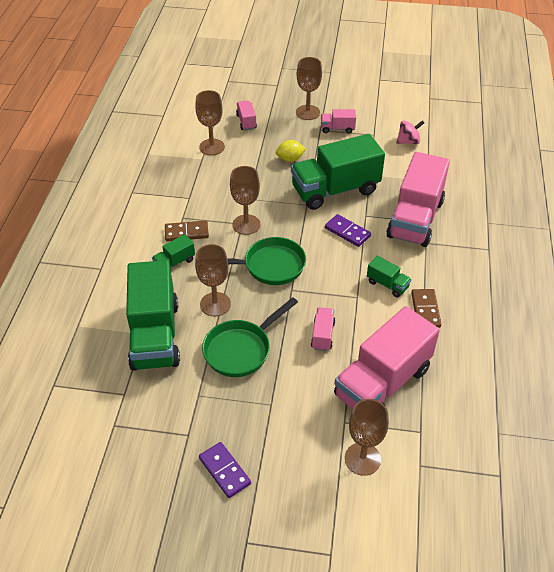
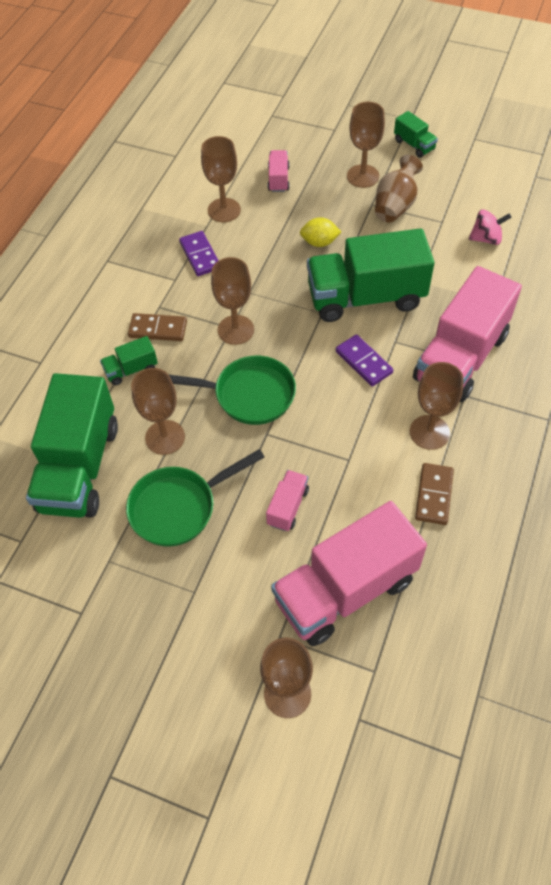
camera: 15 degrees right, 10 degrees up
purple domino [199,442,251,498] -> purple domino moved to [179,231,219,276]
pink truck [321,109,356,133] -> brown vase [375,155,423,222]
green truck [367,256,411,297] -> green truck moved to [394,111,438,158]
none -> brown goblet [410,362,464,450]

